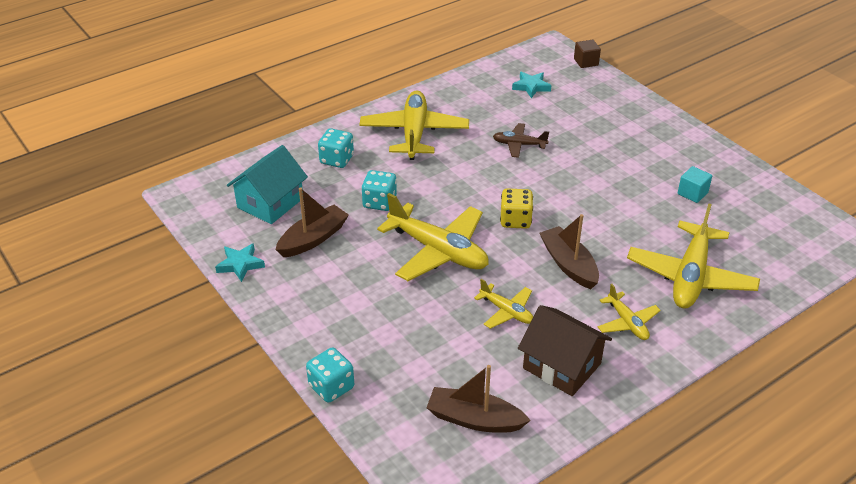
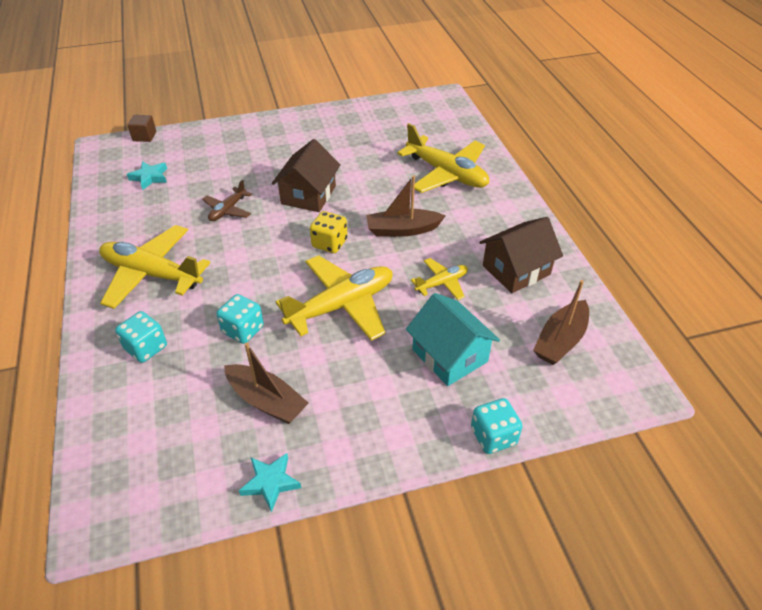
camera: 70 degrees left, 5 degrees up
turquoise house [227,145,308,224] -> turquoise house moved to [406,293,500,386]
brown boat [276,188,349,257] -> brown boat turned 150 degrees clockwise [224,343,309,424]
yellow plane [598,284,661,340] -> none
turquoise cube [678,166,712,203] -> none
none -> brown house [272,139,341,212]

